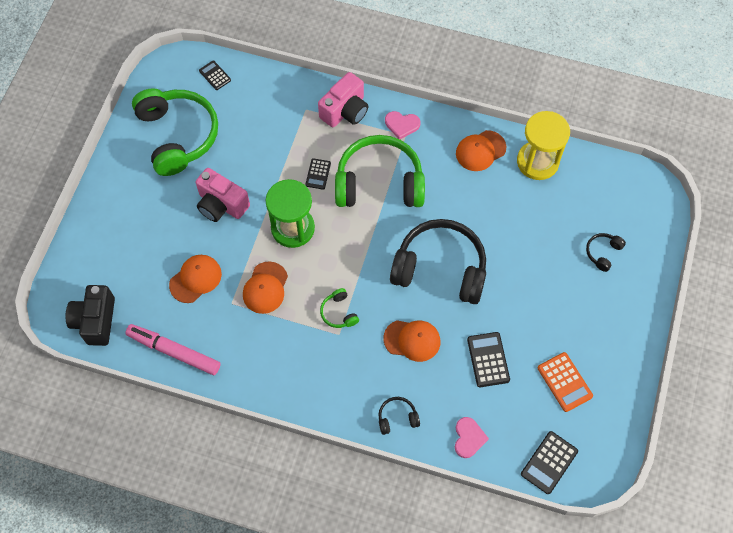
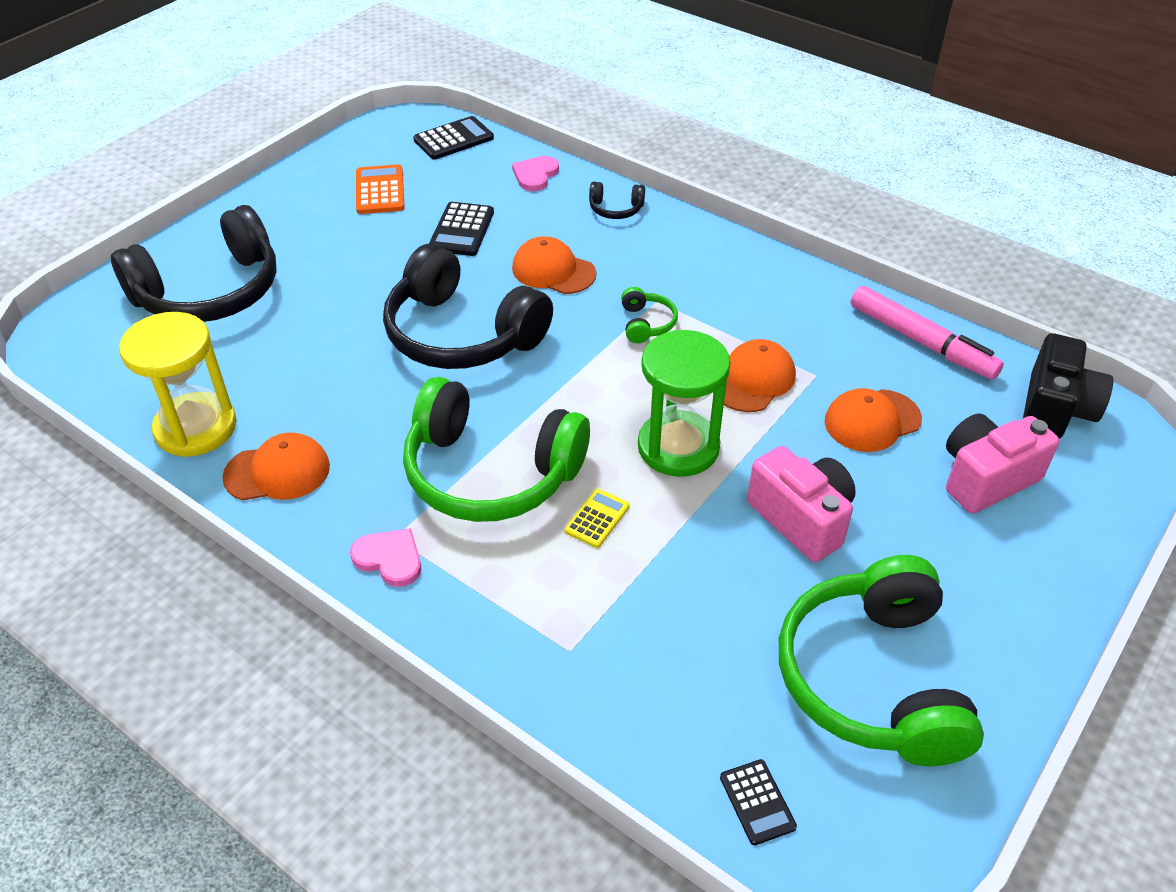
camera: 160 degrees left, 20 degrees down
black calculator [305,158,331,190] -> yellow calculator [564,489,630,548]
pink camera [318,72,368,127] -> pink camera moved to [946,413,1059,513]
black headphones [586,233,626,272] -> black headphones [111,205,277,322], size x2.44

